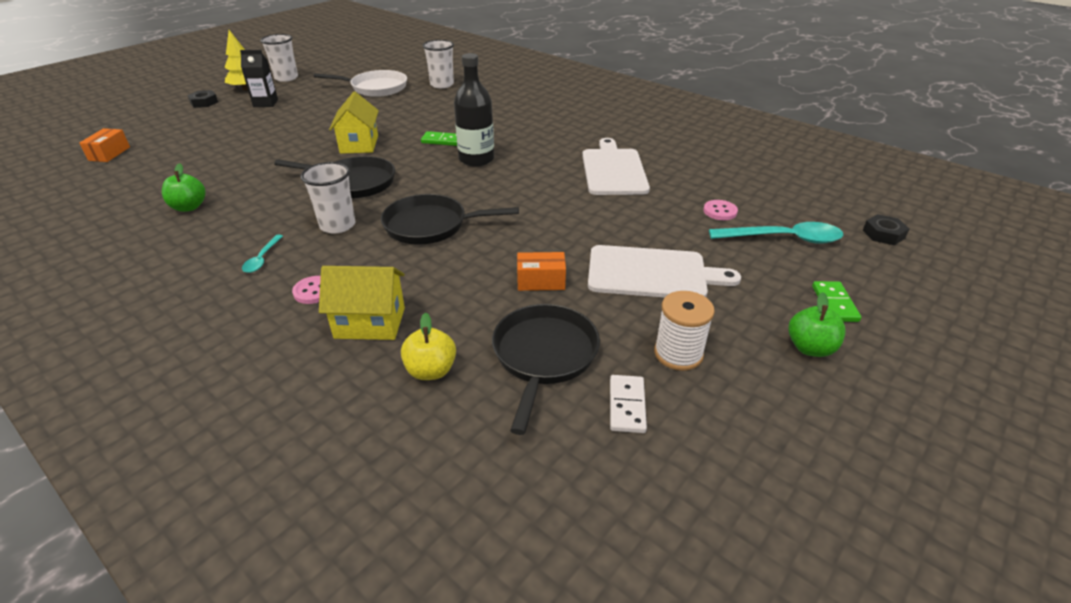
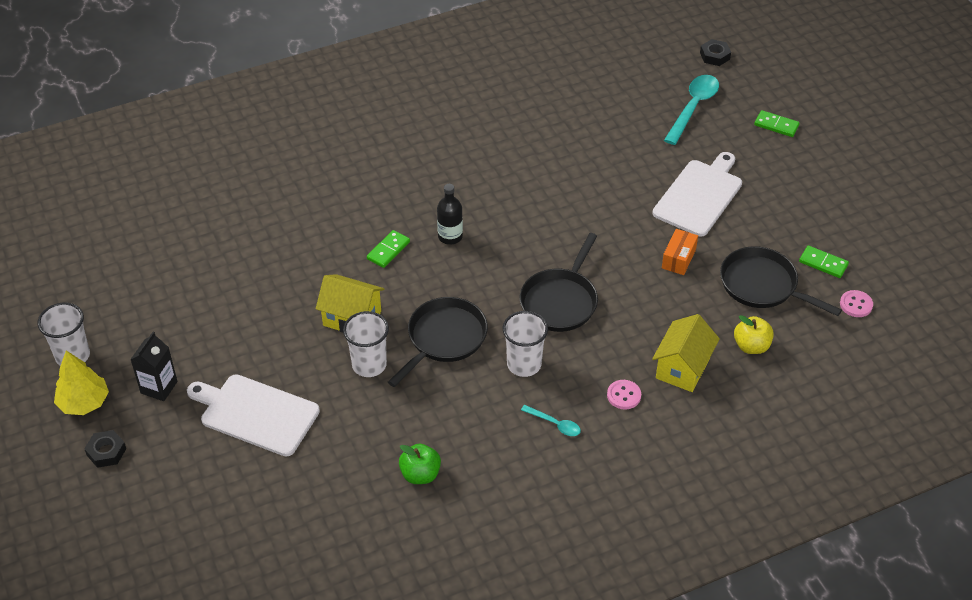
camera: 65 degrees left, 10 degrees up
orange box [79,128,130,162] -> none
white pan [314,70,407,97] -> none
white cup [423,40,454,88] -> white cup moved to [343,311,389,377]
black bottle [454,53,494,167] -> black bottle [437,184,463,245], size x0.64
white cutting board [582,138,650,195] -> white cutting board moved to [187,374,320,456]
white domino [610,375,647,433] -> green domino [799,245,849,278]
white spool [654,291,715,371] -> none
pink button [703,200,738,220] -> pink button moved to [840,290,873,317]
green apple [788,292,846,357] -> none

